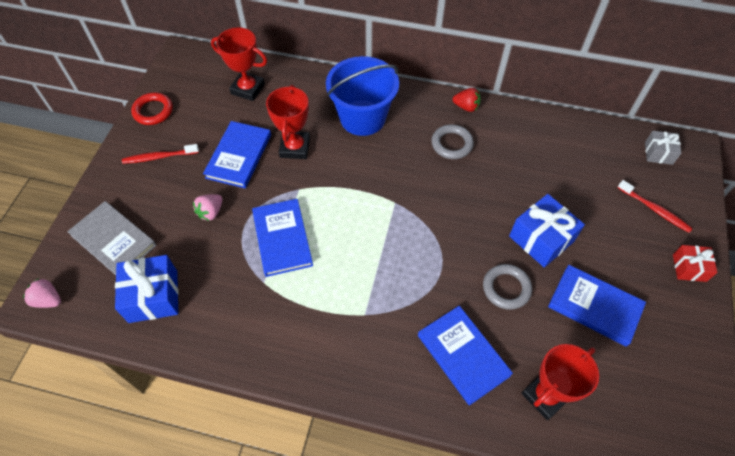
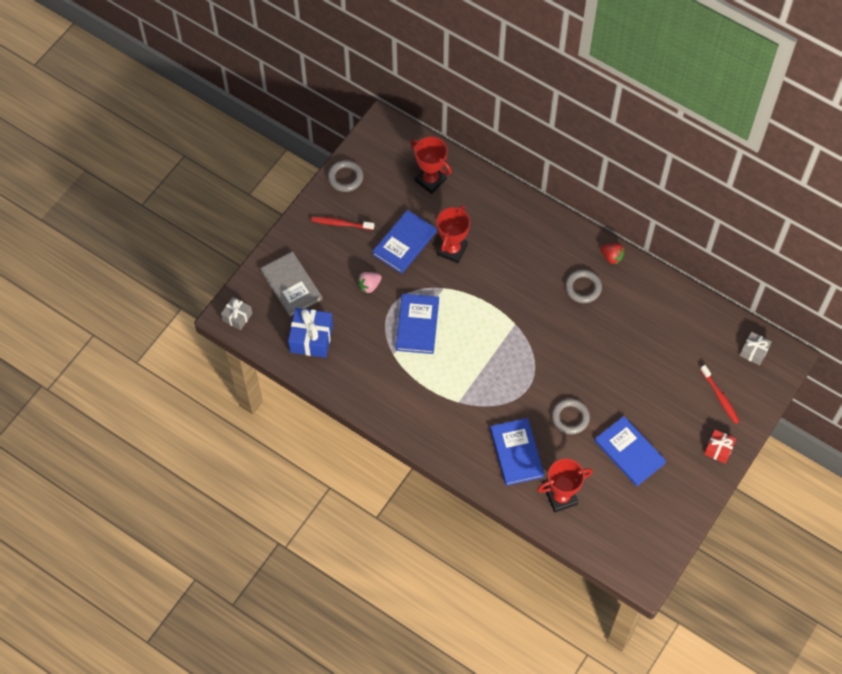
camera: 20 degrees right, 5 degrees up
pink strawberry [23,278,61,308] -> grey gift [221,297,252,330]
red ring [131,92,173,125] -> grey ring [328,160,363,192]
blue bucket [326,56,399,136] -> none
blue gift [509,194,585,267] -> none

